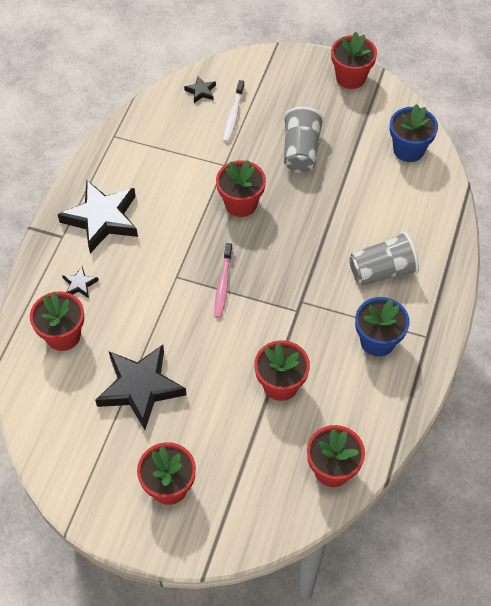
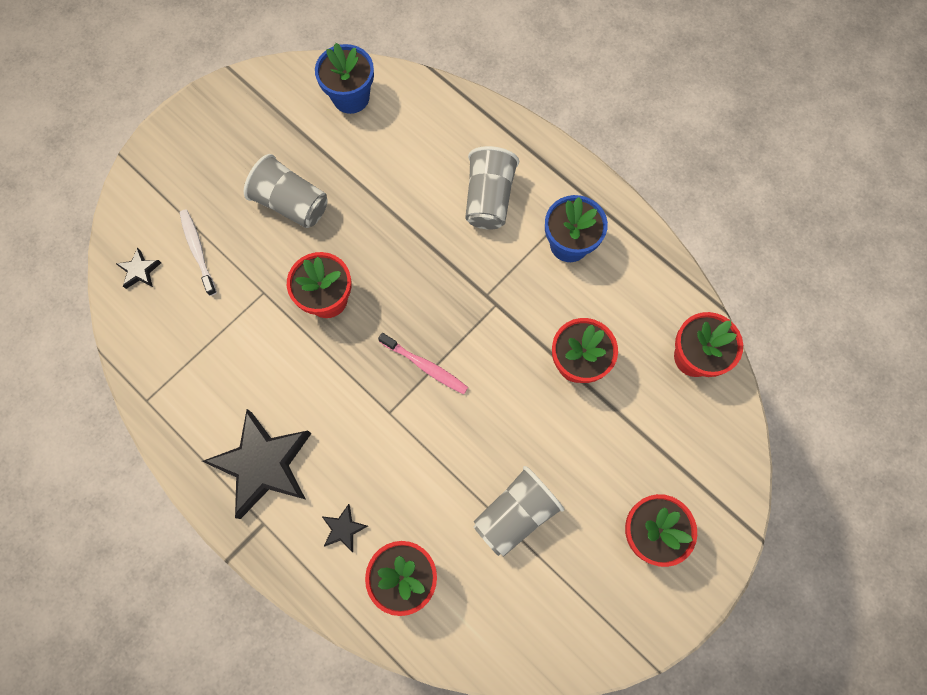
camera: 65 degrees left, 15 degrees up
black star [95,345,186,430] -> grey cup [473,466,564,556]
white toothbrush [223,80,245,142] -> white toothbrush turned 150 degrees counterclockwise [180,210,217,296]
red flower pot [331,32,377,89] -> none

